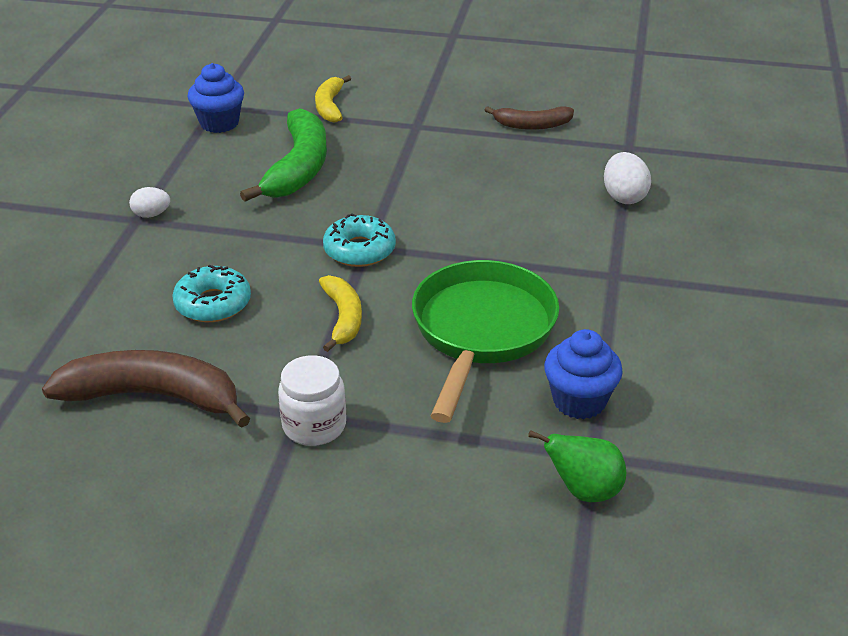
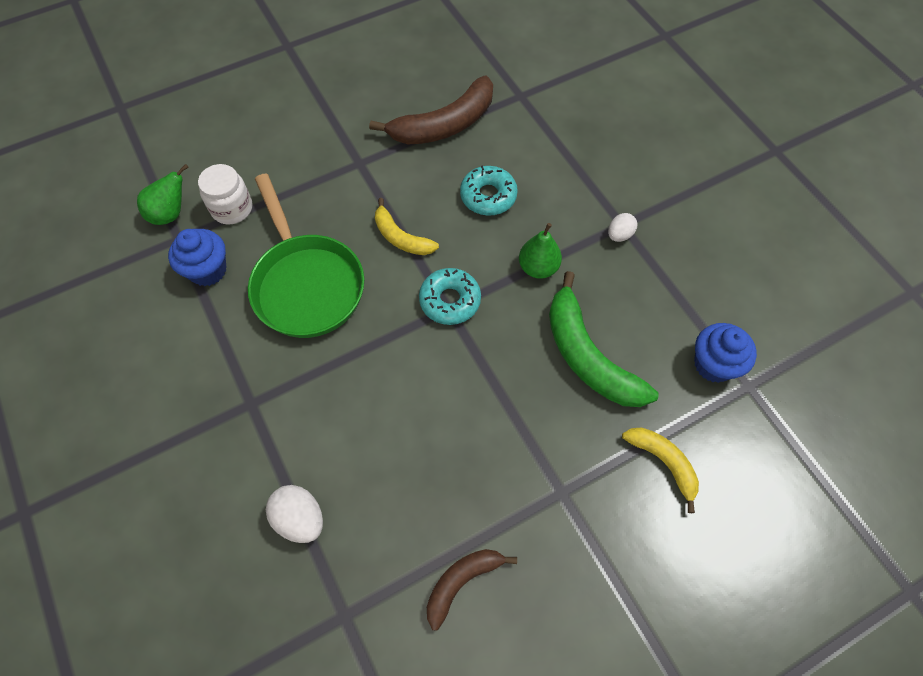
camera: 140 degrees right, 25 degrees up
white jar [278,355,346,446] -> white jar moved to [198,164,252,224]
none -> green pear [519,223,562,279]

